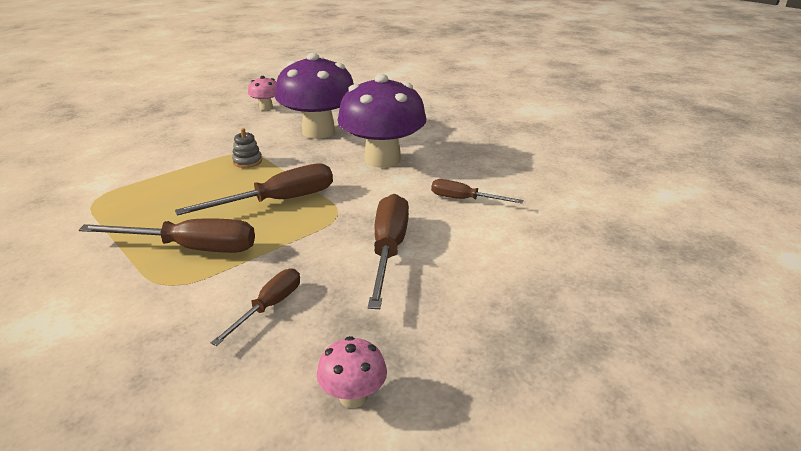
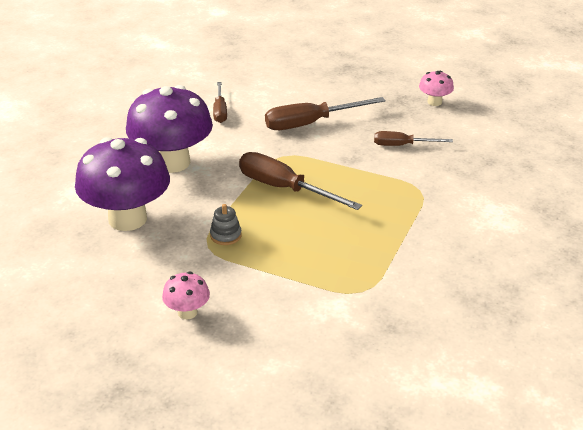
camera: 115 degrees left, 5 degrees up
brown screwdriver [79,218,255,253] -> none
pink mushroom [248,76,277,110] -> pink mushroom moved to [162,272,210,320]

